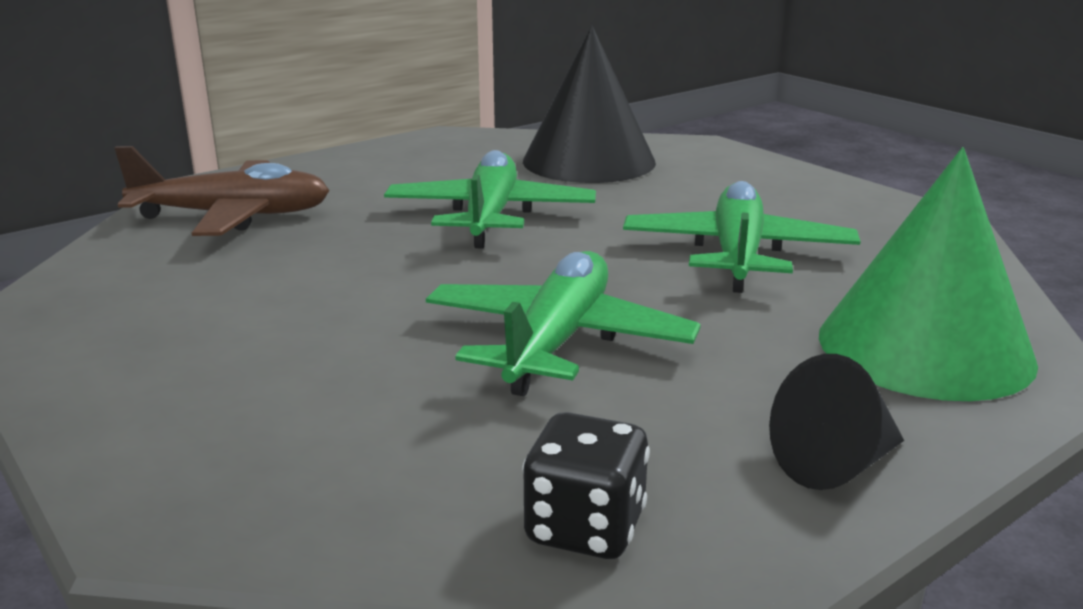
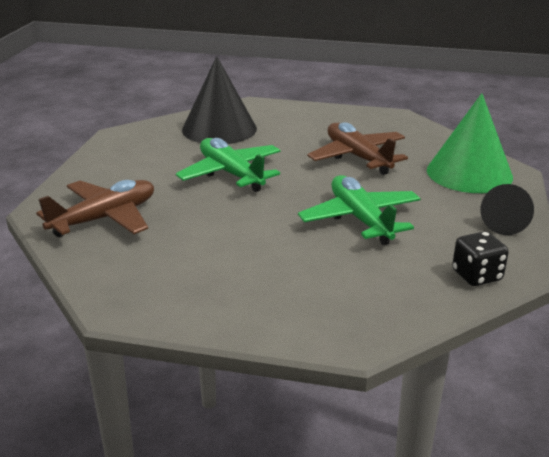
camera: 40 degrees left, 5 degrees up
green plane [623,181,861,293] -> brown plane [307,122,408,175]

